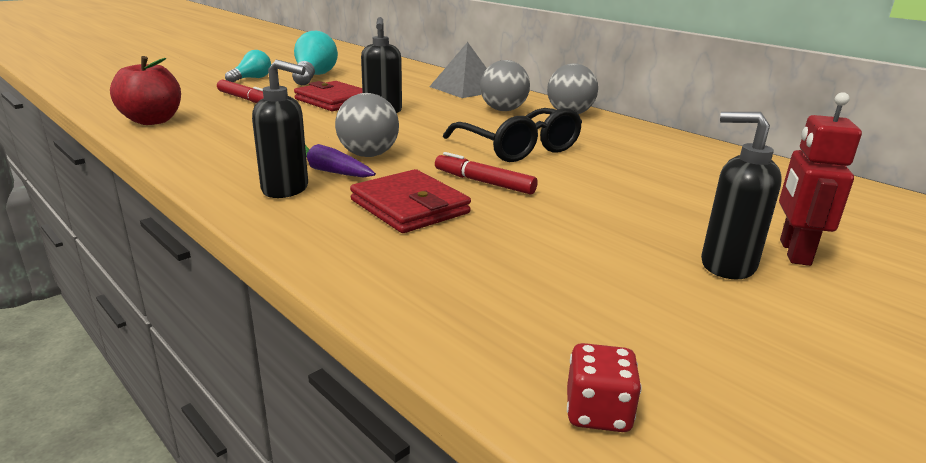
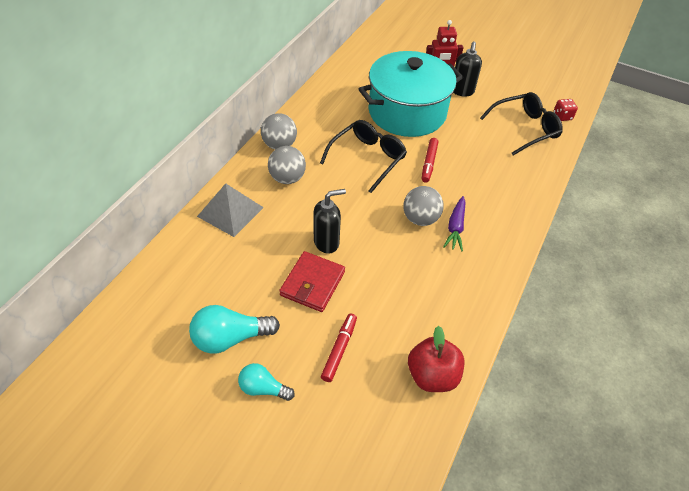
camera: 110 degrees left, 25 degrees up
black soap dispenser [252,59,308,198] -> none
red wallet [350,169,471,233] -> none
none -> turquoise pot [359,51,463,137]
none -> black glasses [480,92,563,155]

